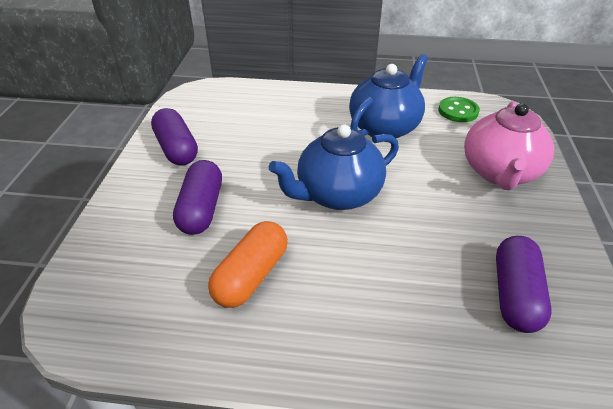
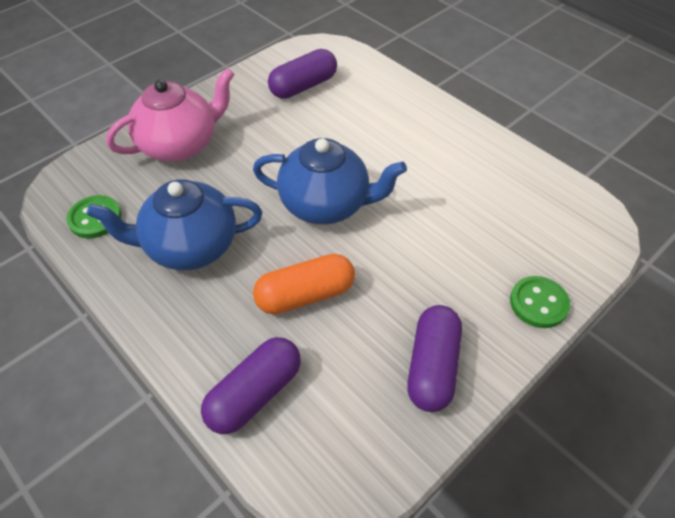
camera: 140 degrees left, 10 degrees up
purple capsule [173,160,222,235] -> purple capsule moved to [201,337,301,434]
orange capsule [208,221,288,308] -> orange capsule moved to [253,254,355,314]
none -> green button [510,276,570,328]

